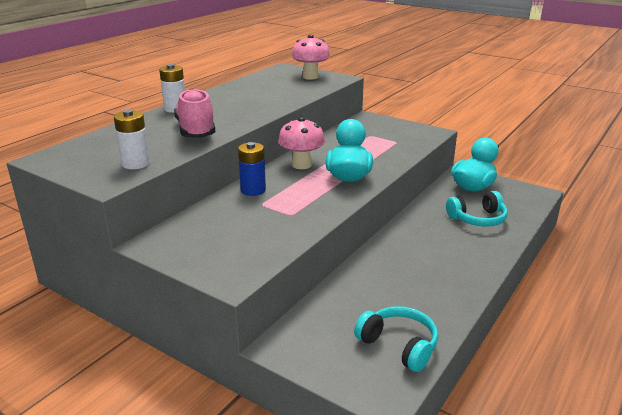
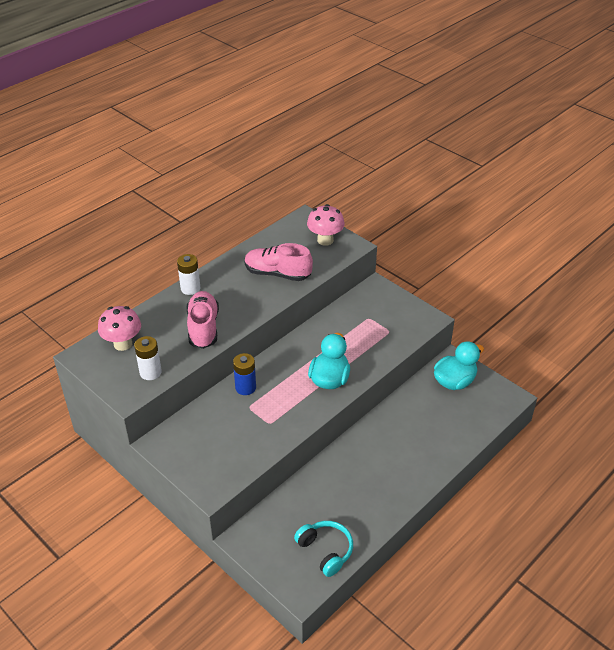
camera: 10 degrees right, 15 degrees up
pink mushroom [278,117,325,169] -> pink mushroom moved to [98,306,141,351]
turquoise headphones [446,191,508,227] -> none
none -> pink shoe [245,243,313,281]

